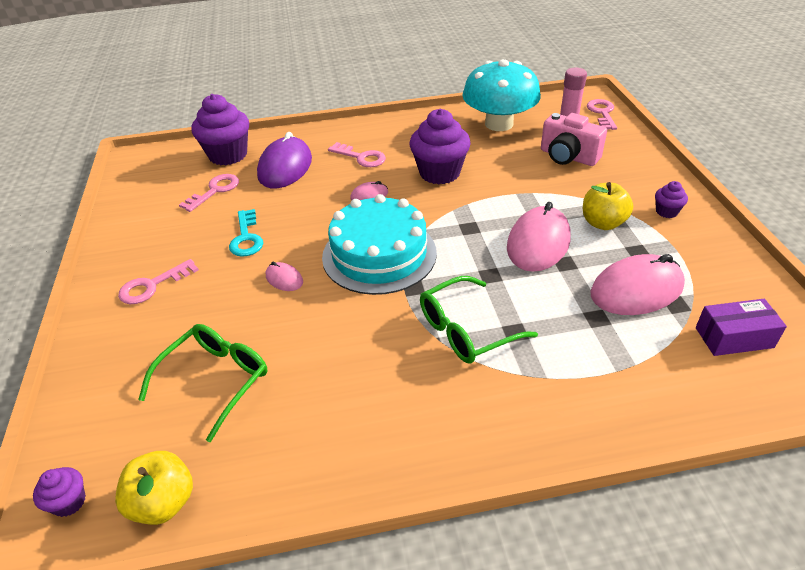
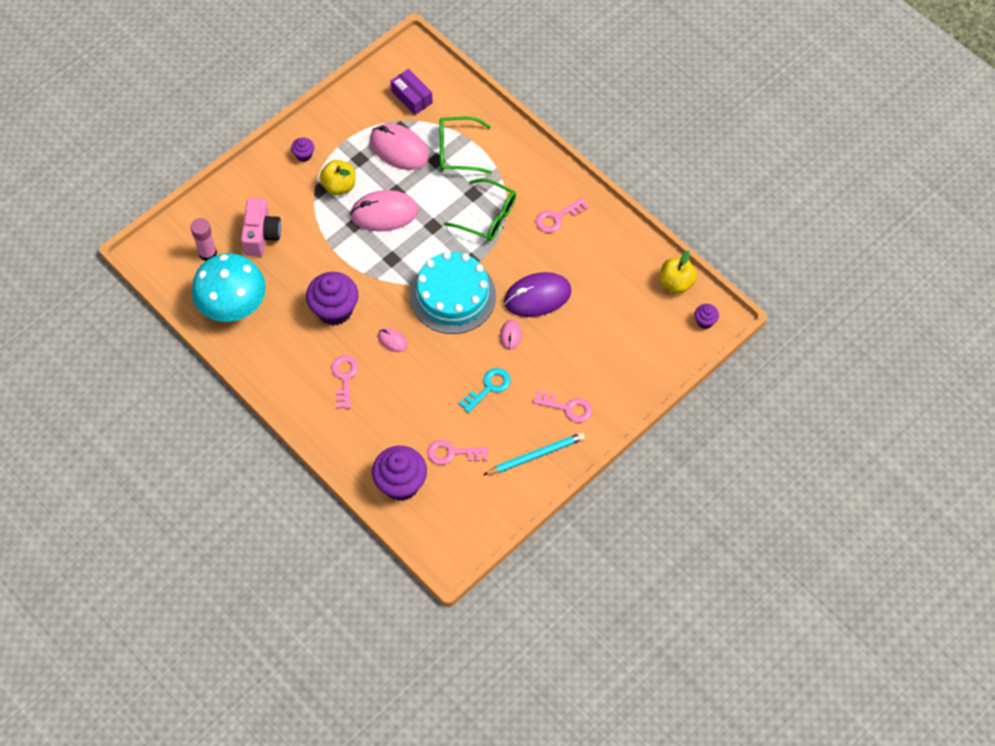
camera: 125 degrees left, 20 degrees up
green glasses [138,324,268,442] -> green glasses moved to [439,116,492,174]
purple mouse [257,132,312,188] -> purple mouse moved to [504,272,572,317]
pink key [587,99,617,130] -> pink key moved to [536,197,589,233]
none -> turquoise pencil [483,432,585,475]

